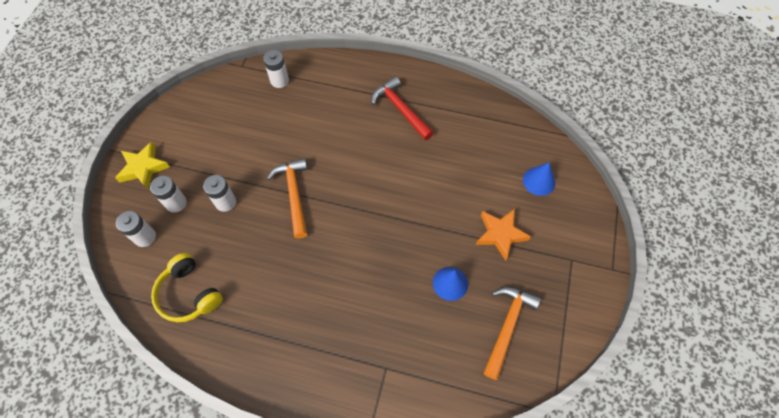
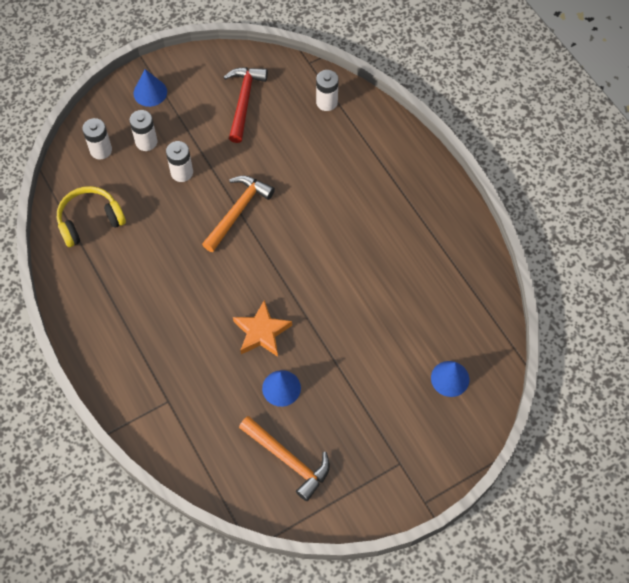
camera: 45 degrees right, 0 degrees up
yellow star [115,142,170,189] -> blue cone [133,69,167,107]
yellow headphones [151,253,223,322] -> yellow headphones turned 60 degrees clockwise [57,186,126,247]
red hammer [371,76,434,140] -> red hammer moved to [224,67,268,143]
orange star [476,209,531,261] -> orange star moved to [233,300,292,357]
orange hammer [483,287,541,380] -> orange hammer turned 60 degrees clockwise [239,416,330,501]

